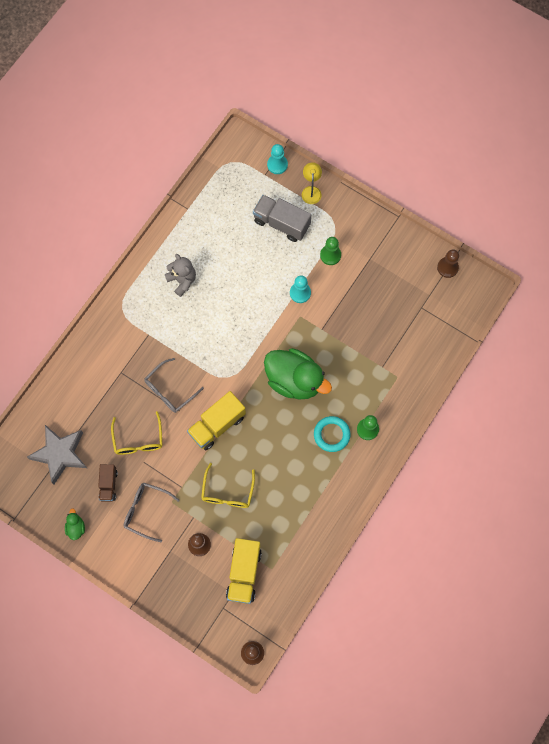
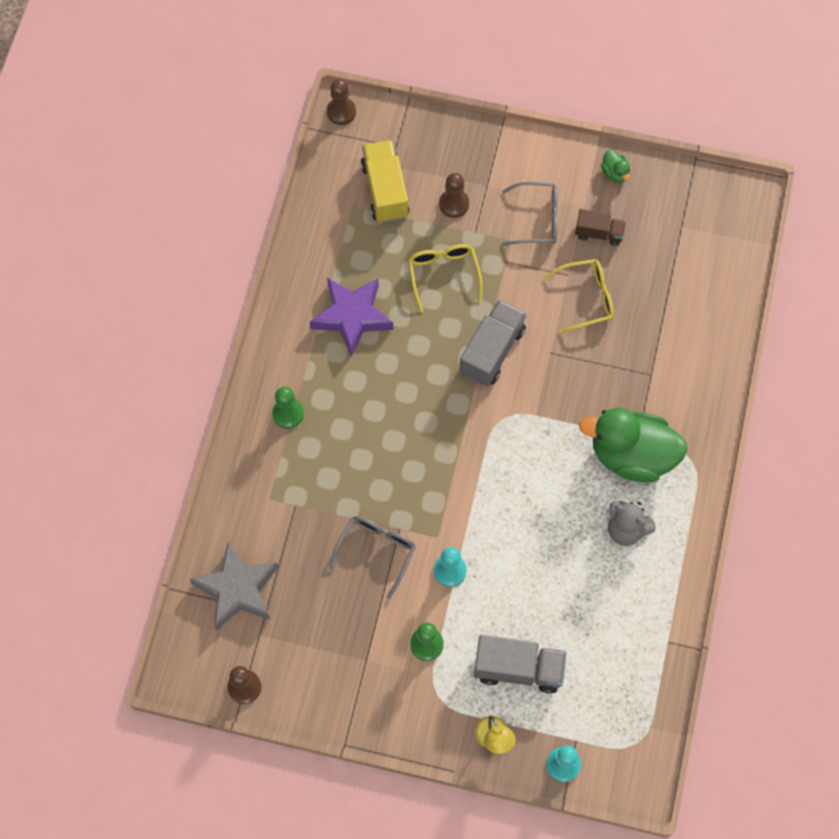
camera: 160 degrees right, 5 degrees down
grey star [27,425,87,485] -> grey star moved to [190,541,278,631]
brown truck [98,464,118,502] -> brown truck turned 120 degrees clockwise [575,209,626,246]
yellow glasses [111,411,163,455] -> yellow glasses turned 105 degrees clockwise [543,259,614,334]
grey glasses [145,358,204,413] -> grey glasses moved to [330,516,416,599]
yellow truck [187,391,246,450] -> grey truck [460,300,527,386]
green duck [264,348,332,400] -> green duck moved to [579,408,688,483]
turquoise ring [314,416,350,452] -> none
none -> purple star [310,278,393,356]

